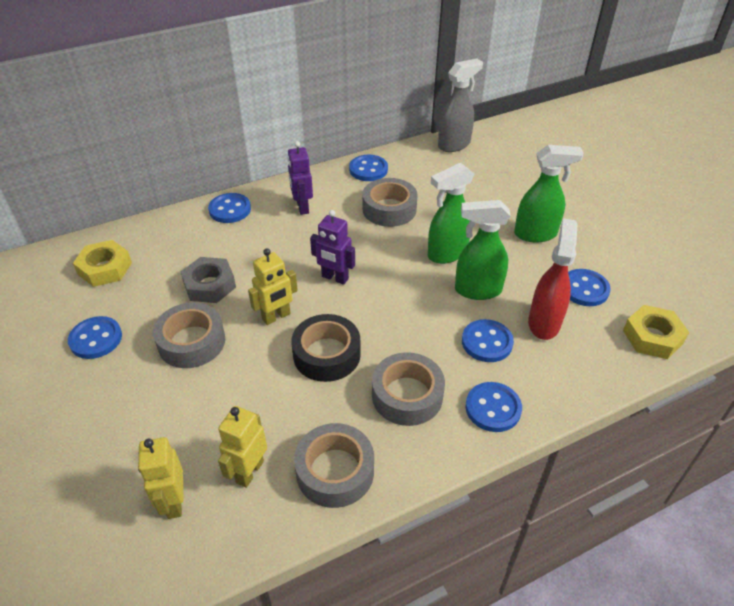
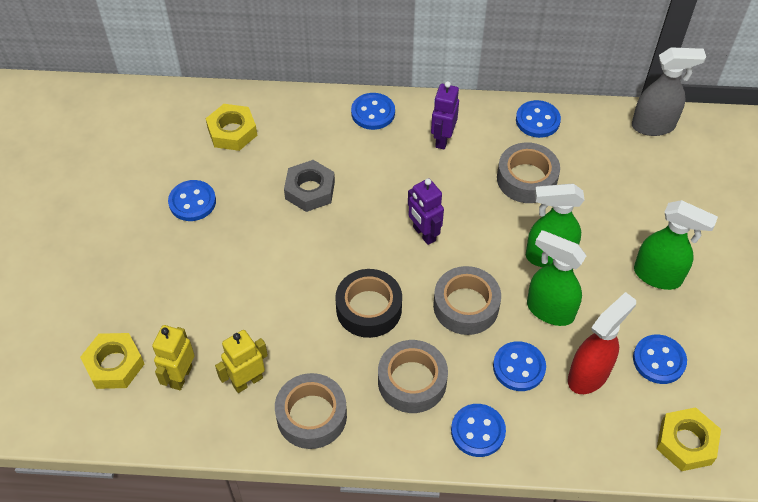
camera: 30 degrees right, 10 degrees up
grey tape [153,302,225,368] -> grey tape moved to [433,266,501,335]
yellow robot [248,248,298,325] -> none
none -> yellow nut [80,333,144,389]

